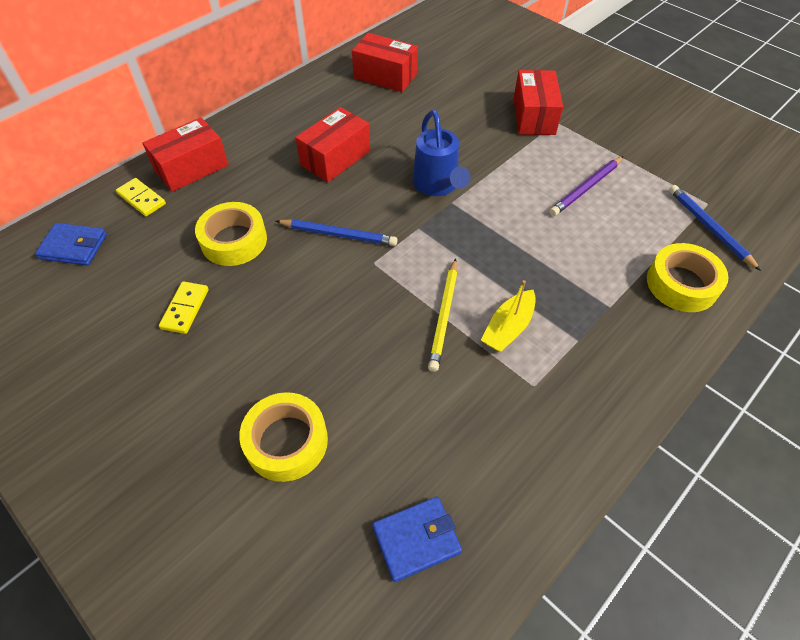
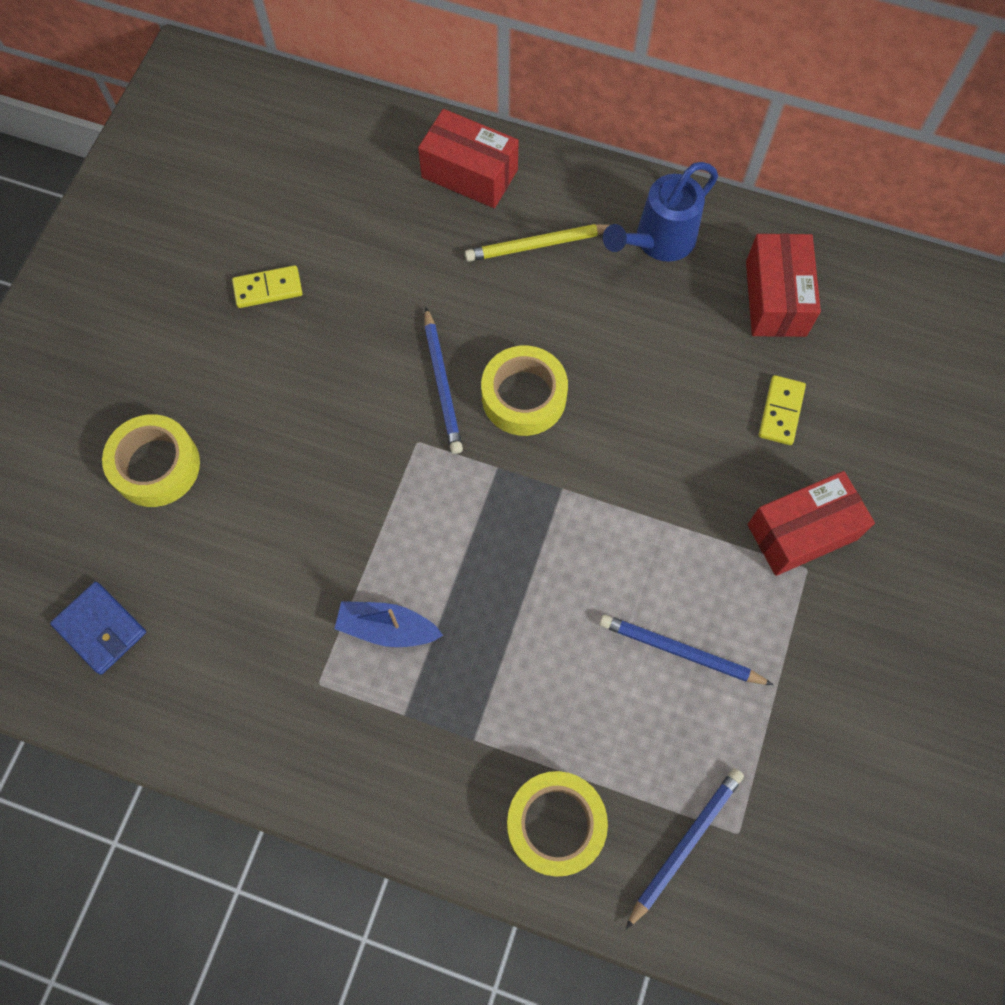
camera: 65 degrees right, 15 degrees up
blue wallet [35,223,107,265] -> none
yellow domino [116,178,166,216] -> yellow domino moved to [759,375,806,445]
yellow tape [195,202,267,266] -> yellow tape moved to [481,346,568,436]
red box [295,107,370,183] -> none
blue watering can [413,110,471,196] -> blue watering can moved to [603,162,718,262]
yellow pencil [428,258,458,372] -> yellow pencil moved to [465,224,609,262]
yellow boat [481,280,536,352] -> blue boat [334,601,443,647]
purple pencil [549,156,623,216] -> blue pencil [599,615,773,685]

